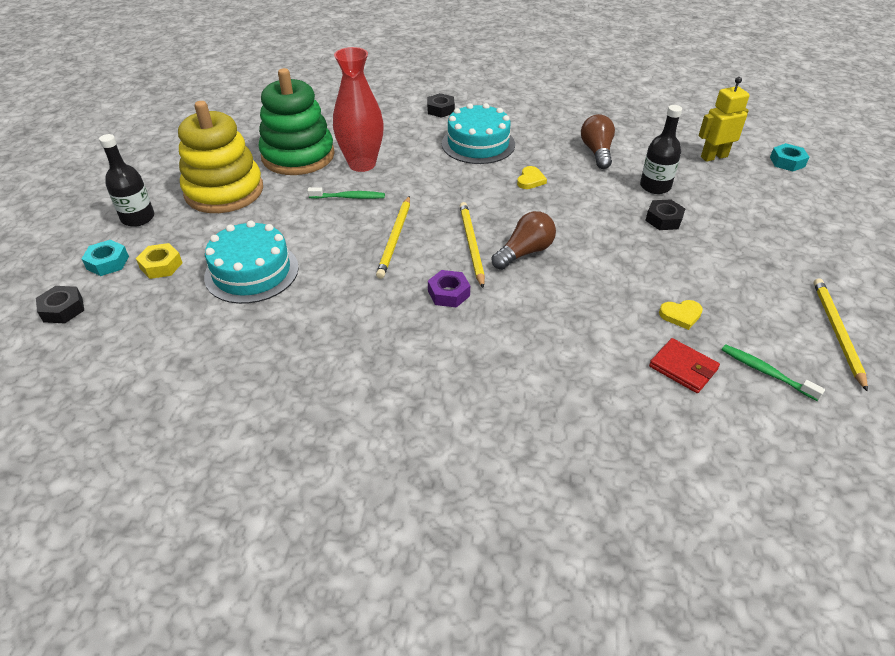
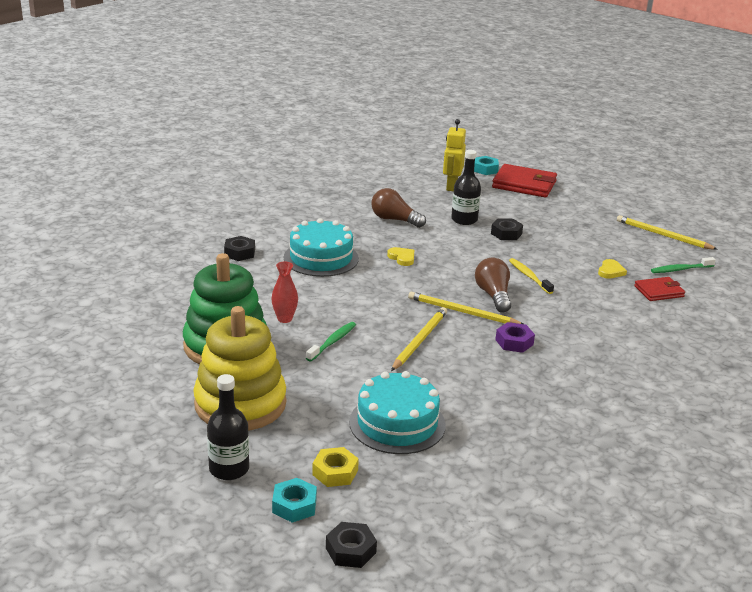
camera: 60 degrees left, 15 degrees down
red vase [333,47,384,172] -> red vase [271,262,298,323], size x0.50
yellow pencil [376,196,410,279] -> yellow pencil turned 105 degrees counterclockwise [391,307,447,371]
none -> red wallet [492,164,557,198]
none -> yellow toothbrush [509,258,554,294]

